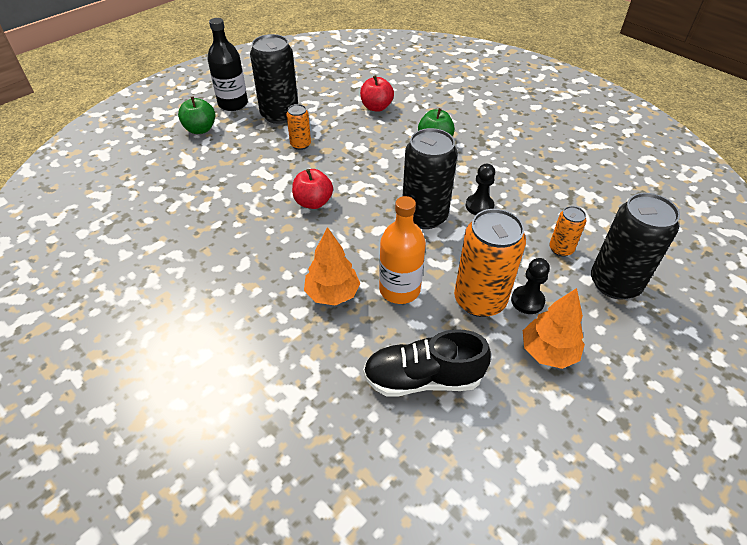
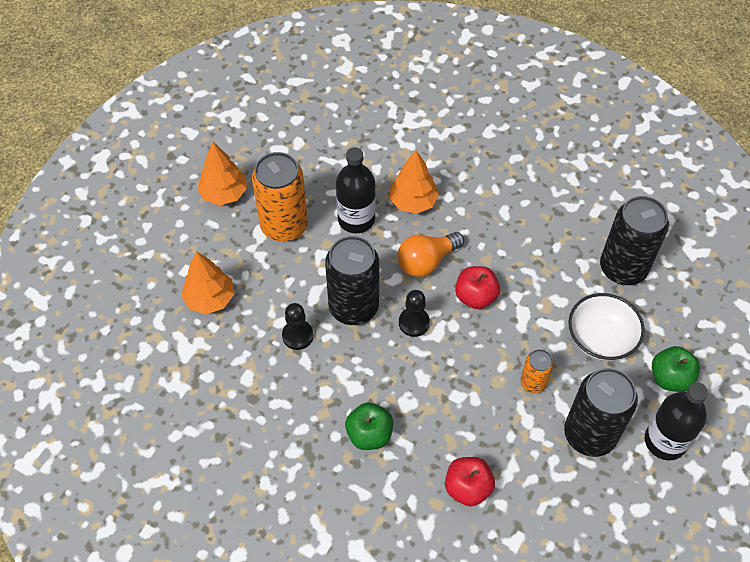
camera: 165 degrees right, 10 degrees up
black shoe [363,329,491,397] -> none
orange bottle [379,196,426,304] -> black bottle [336,147,376,233]
black pawn [511,258,550,314] -> black pawn moved to [399,290,430,337]
orange can [549,206,586,256] -> orange tree [181,252,234,314]
black can [591,193,680,299] -> black can moved to [600,196,669,285]
none -> orange light bulb [398,232,464,277]
none -> white bowl [568,293,645,361]

